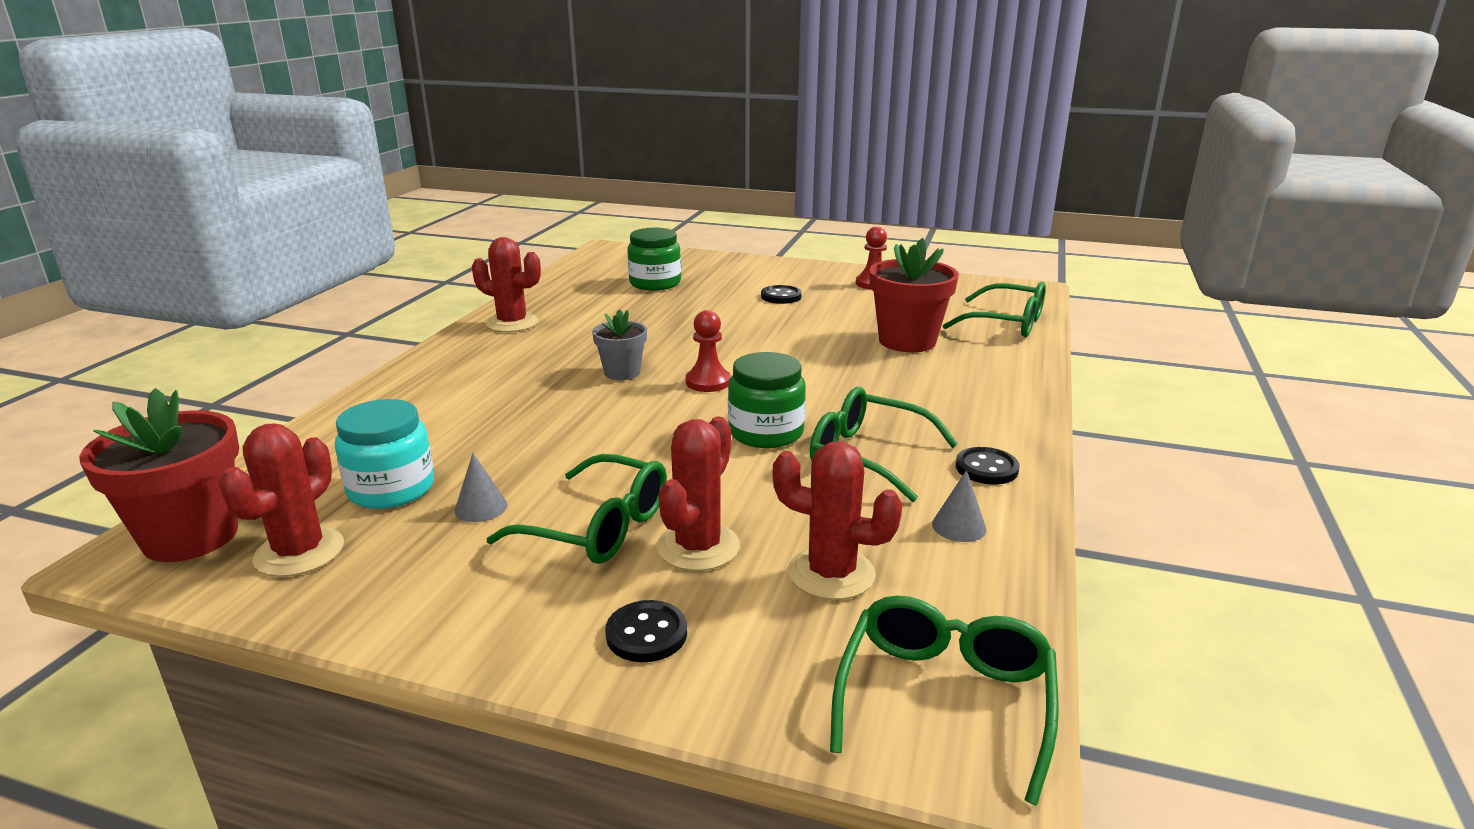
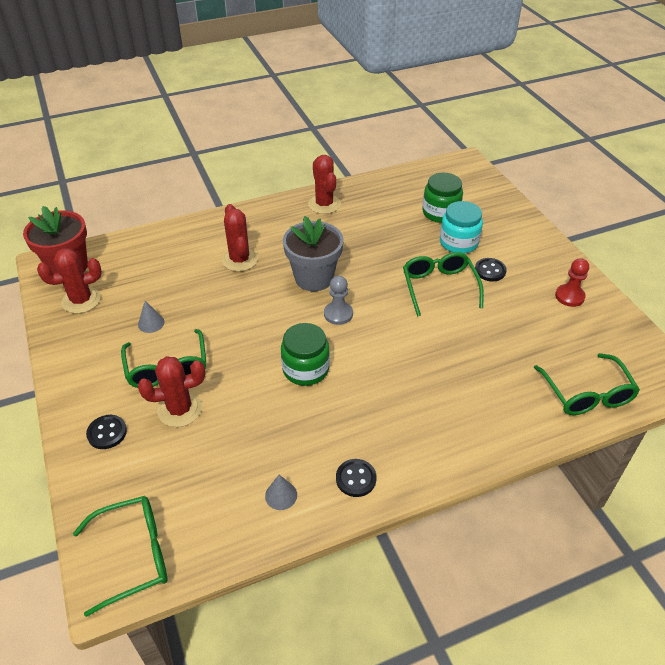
camera: 50 degrees right, 20 degrees up
turquoise jar [335,399,434,509] -> turquoise jar moved to [440,201,483,254]
grey flower pot [592,309,647,380] -> grey flower pot [283,216,344,291], size x1.72
red pawn [686,310,731,392] -> grey pawn [324,276,353,325]
red cactus [773,441,903,600] -> red cactus moved to [222,204,258,272]
green glasses [810,387,958,502] -> green glasses moved to [403,252,484,317]
red flower pot [869,238,959,352] -> none

